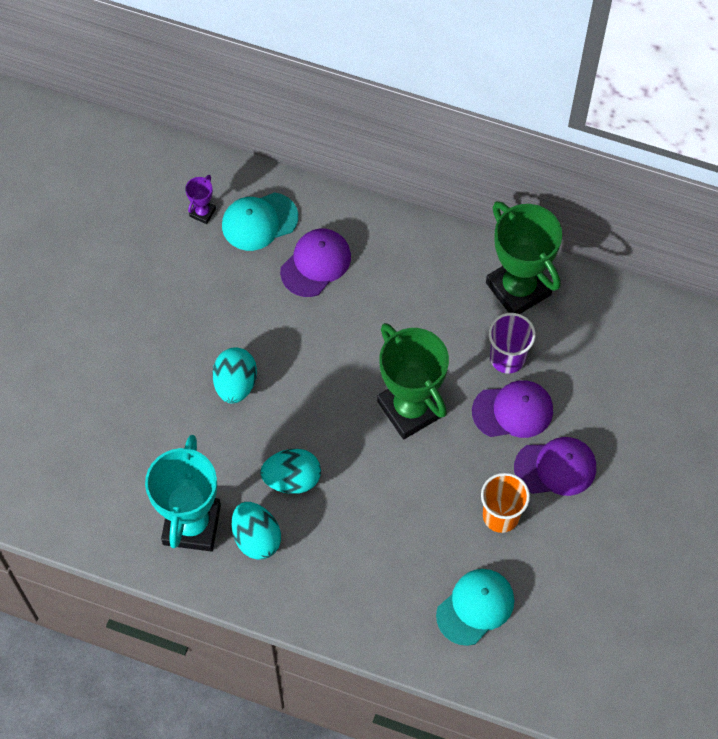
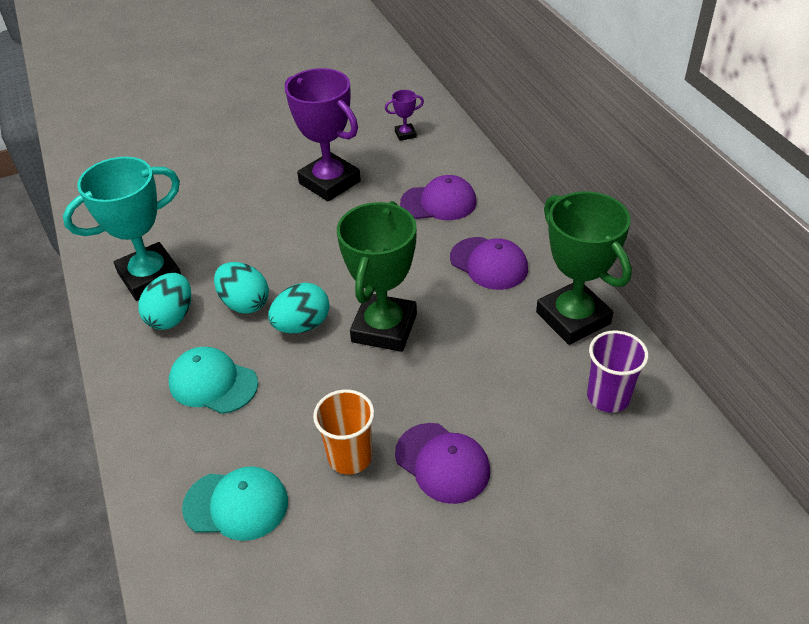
camera: 50 degrees right, 20 degrees down
turquoise egg [212,348,257,404] -> turquoise egg moved to [268,283,330,333]
turquoise cap [222,192,298,251] -> turquoise cap moved to [169,347,258,414]
purple cap [472,380,553,438] -> purple cap moved to [450,237,528,290]
green trophy [486,201,562,314] -> green trophy turned 45 degrees counterclockwise [536,191,632,345]
purple cup [488,313,536,373] -> purple cup moved to [587,330,649,413]
none -> purple trophy [285,68,361,201]

